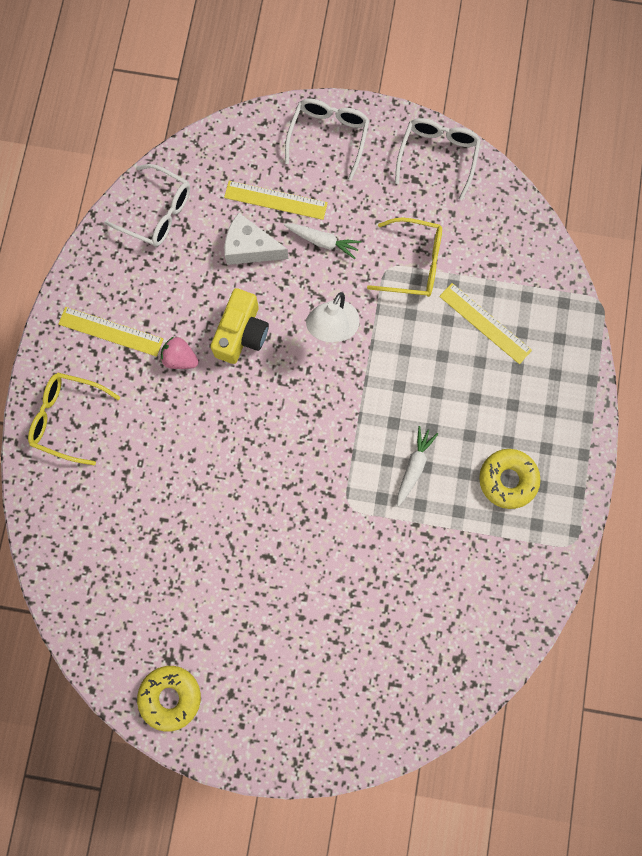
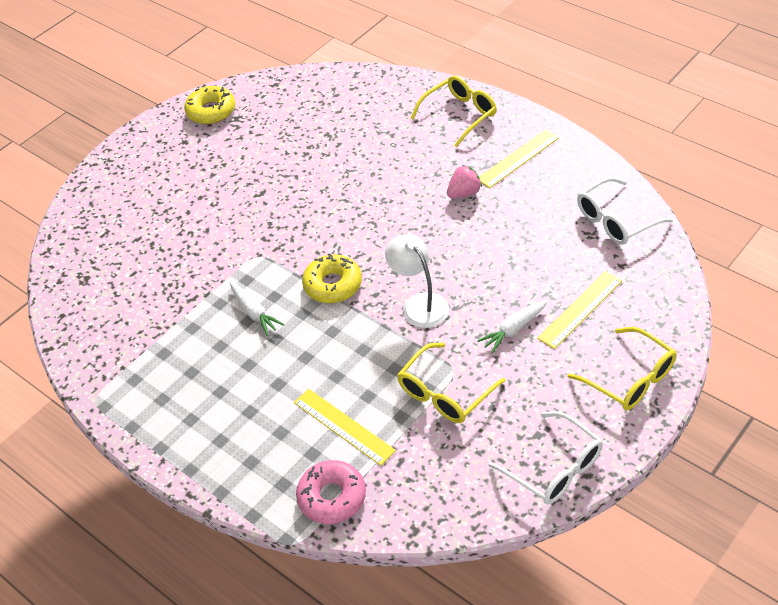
camera: 125 degrees right, 30 degrees down
yellow camera [210,288,269,364] -> none
white cheese [224,212,288,265] -> none
white glasses [285,99,370,181] -> yellow glasses [568,327,677,410]
yellow ruler [439,283,532,364] -> yellow ruler turned 60 degrees clockwise [294,389,396,466]
yellow donut [479,449,541,509] -> yellow donut moved to [302,254,362,303]
none -> pink donut [296,460,366,524]

